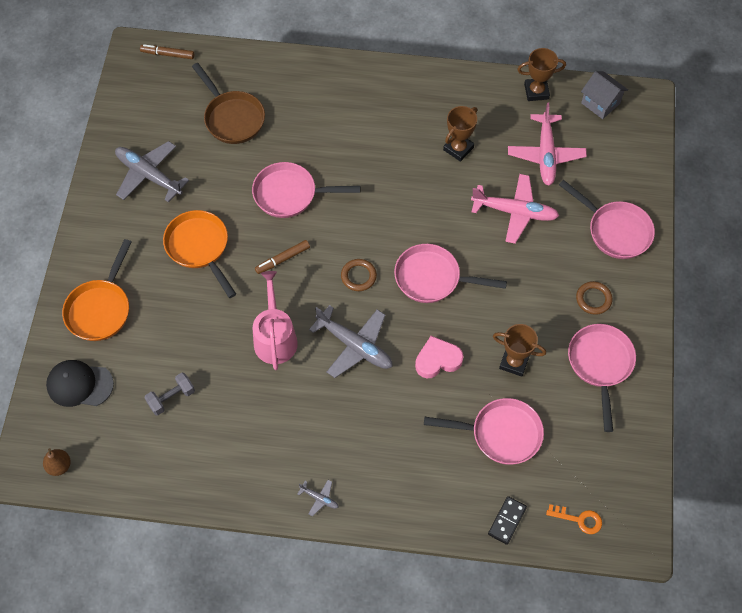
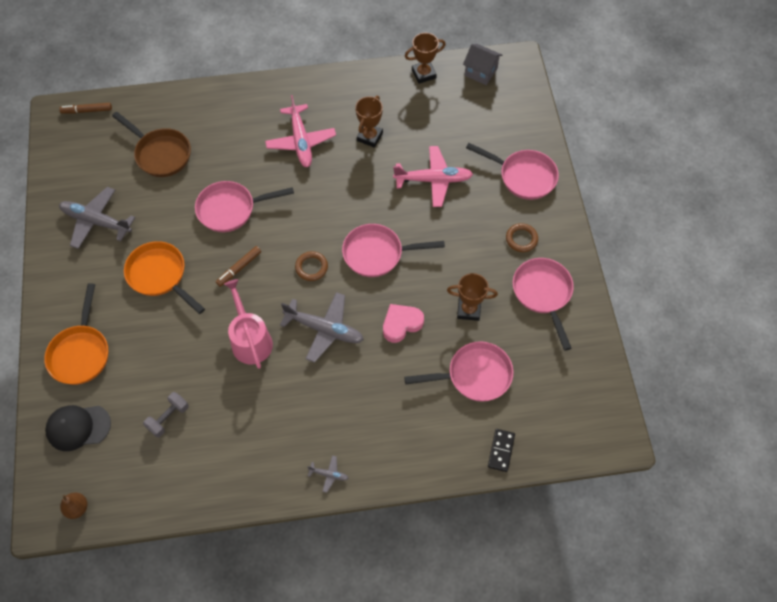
camera: 15 degrees left, 0 degrees up
pink plane [508,102,587,186] -> pink plane moved to [265,95,336,167]
orange key [546,504,602,534] -> none

